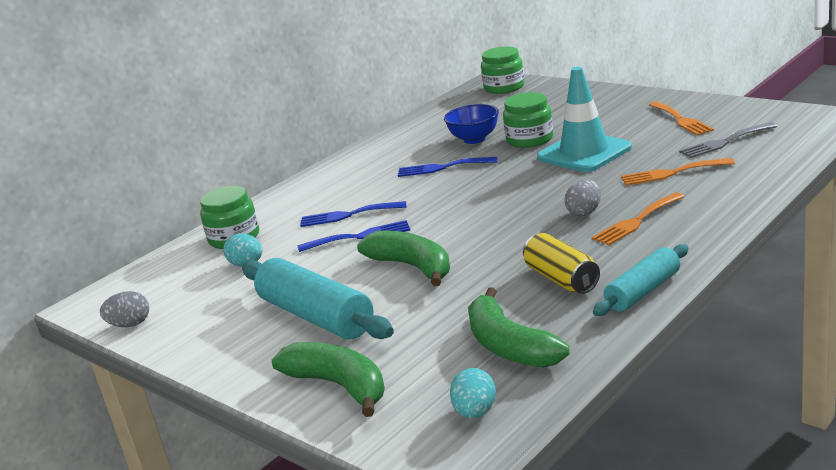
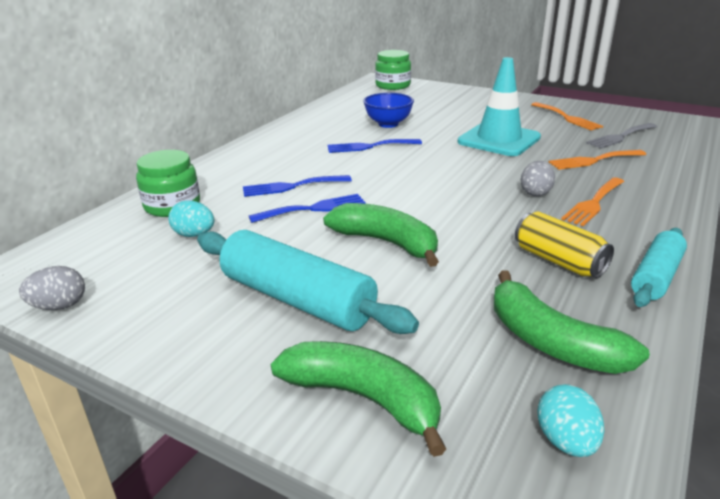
camera: 15 degrees left, 5 degrees up
green jar [503,92,553,148] -> none

